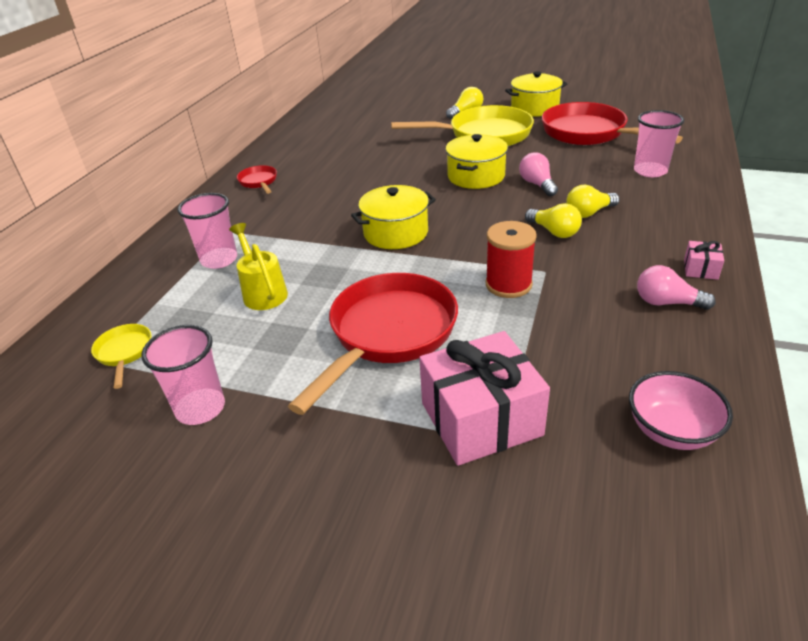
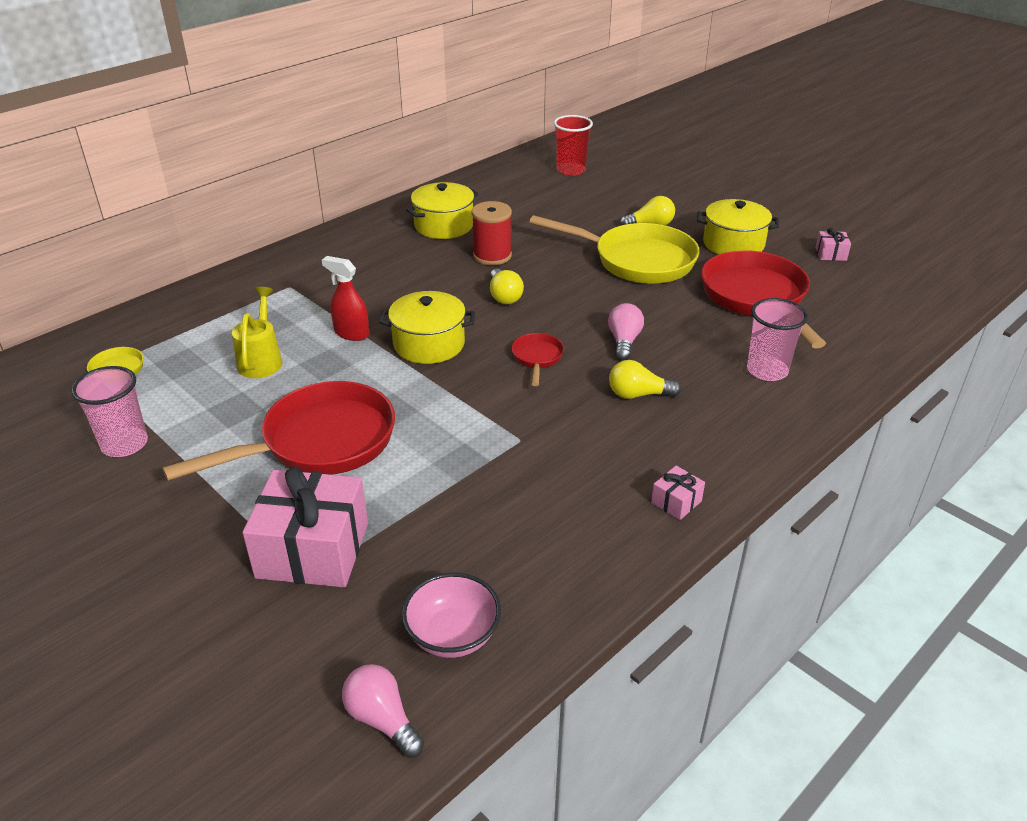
camera: 25 degrees right, 0 degrees up
pink cup [178,193,237,269] -> none
red pan [237,165,277,194] -> red pan moved to [512,333,564,386]
yellow pot [446,134,508,189] -> yellow pot moved to [406,182,478,239]
red spool [486,221,537,298] -> red spool moved to [472,201,512,265]
yellow light bulb [525,203,582,238] -> yellow light bulb moved to [490,269,524,304]
pink light bulb [637,265,716,310] -> pink light bulb moved to [342,664,424,758]
none -> red spray bottle [322,256,369,341]
none -> red cup [554,115,593,176]
none -> pink gift [815,228,851,261]

